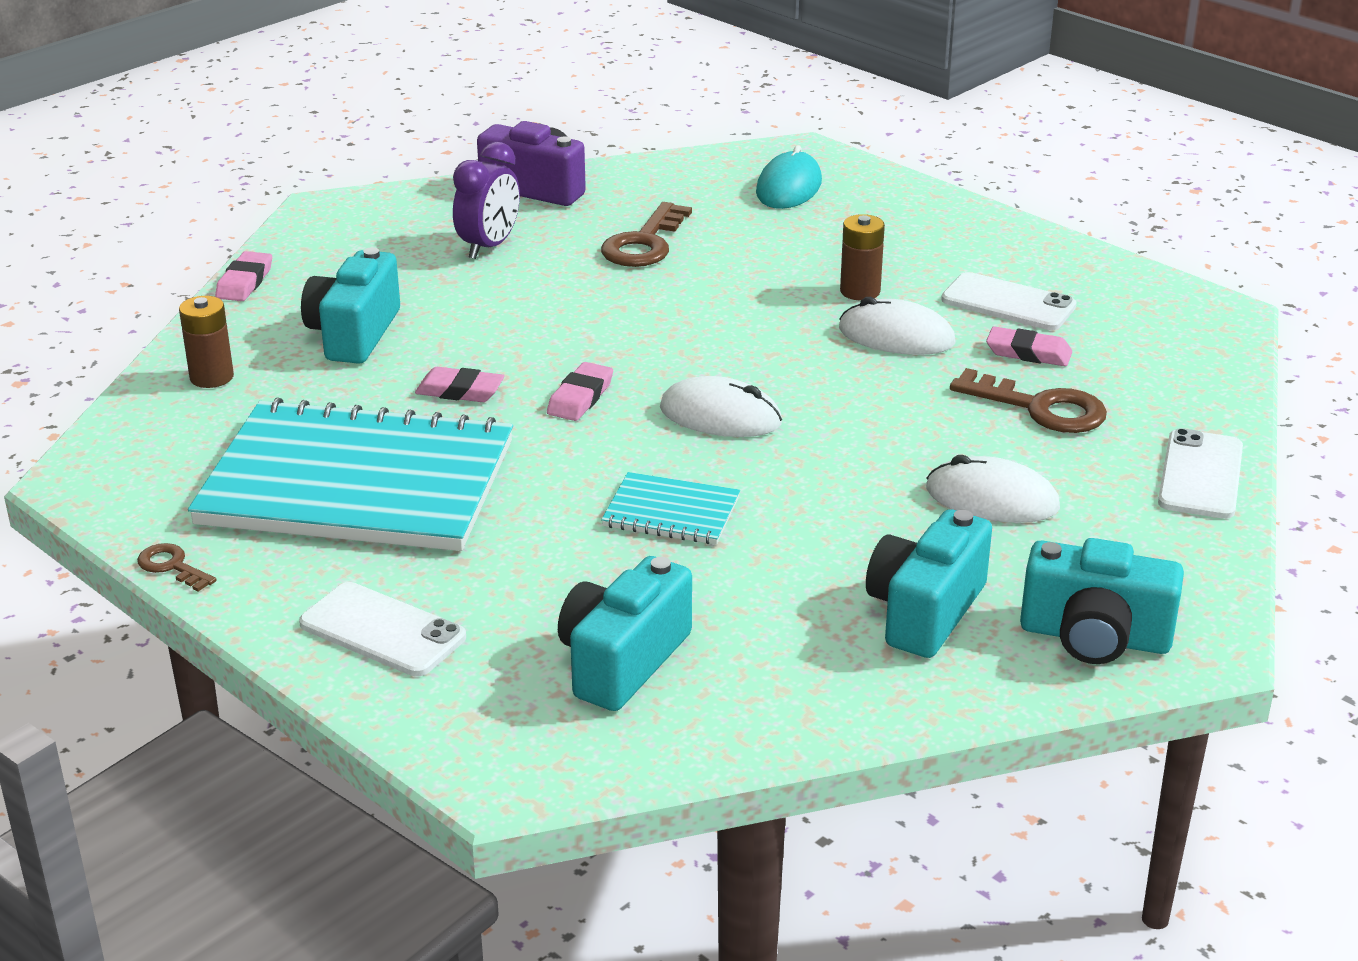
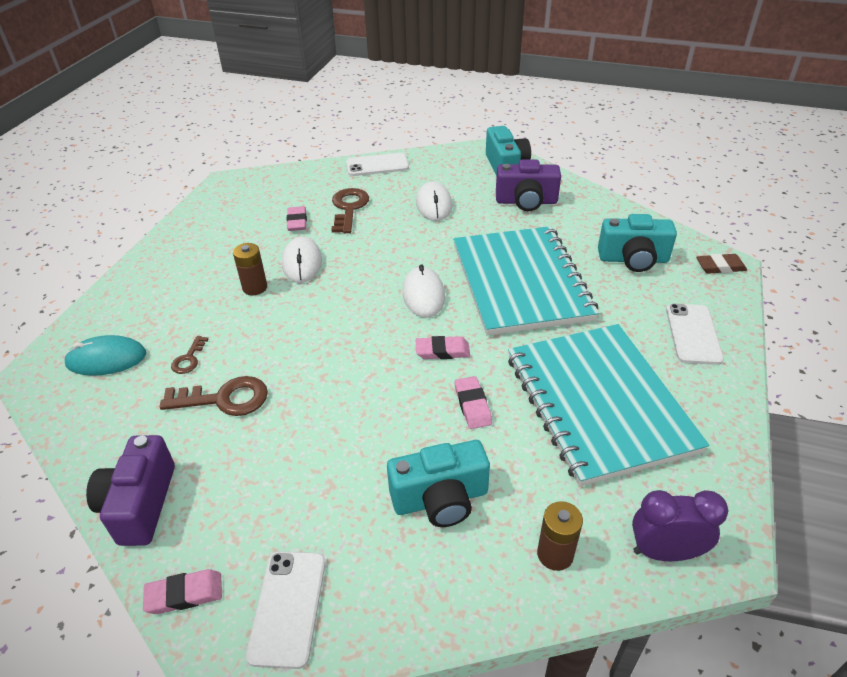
camera: 115 degrees left, 10 degrees up
brown key [137,543,217,592] -> brown key moved to [171,336,208,374]
pink eraser [215,251,272,301] -> pink eraser moved to [143,569,222,614]
purple clock [453,142,520,259] -> purple clock moved to [632,490,728,561]
turquoise notebook [601,472,740,545] -> turquoise notebook [453,226,599,336], size x2.34
turquoise camera [866,509,992,658] -> purple camera [496,159,561,211]
white phone [941,272,1077,330] -> white phone moved to [246,551,326,669]
none -> brown eraser [696,254,747,274]

